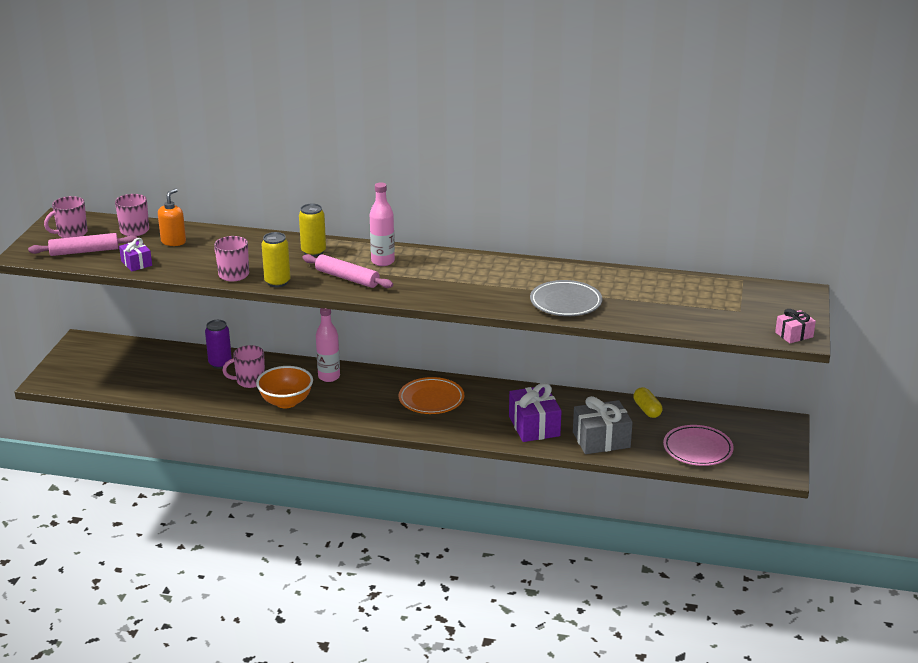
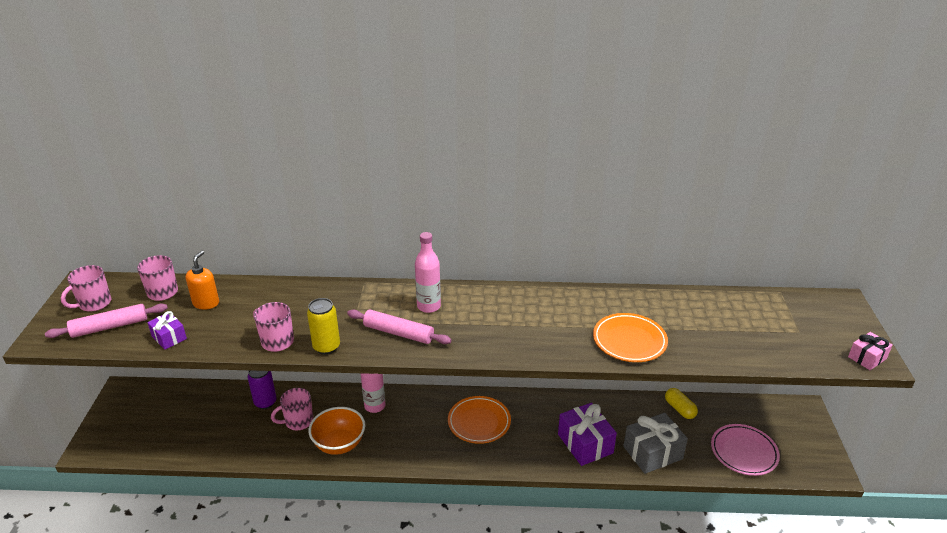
camera: 10 degrees left, 5 degrees up
yellow can [299,203,326,257] -> none
grey plate [530,280,602,316] -> orange plate [593,313,668,362]

